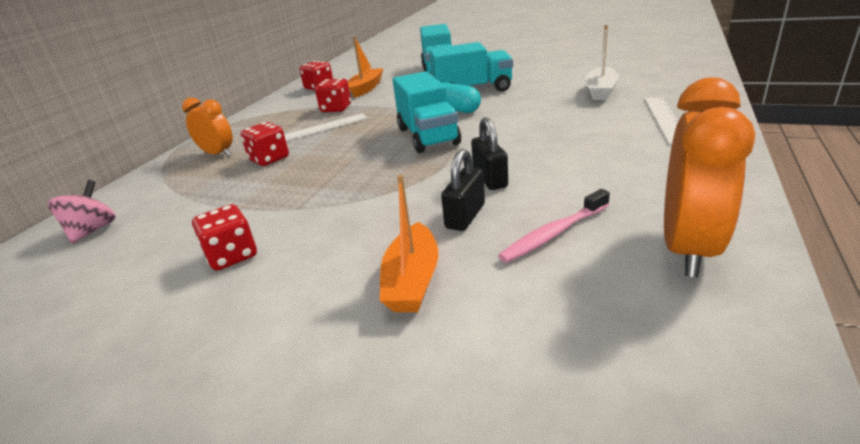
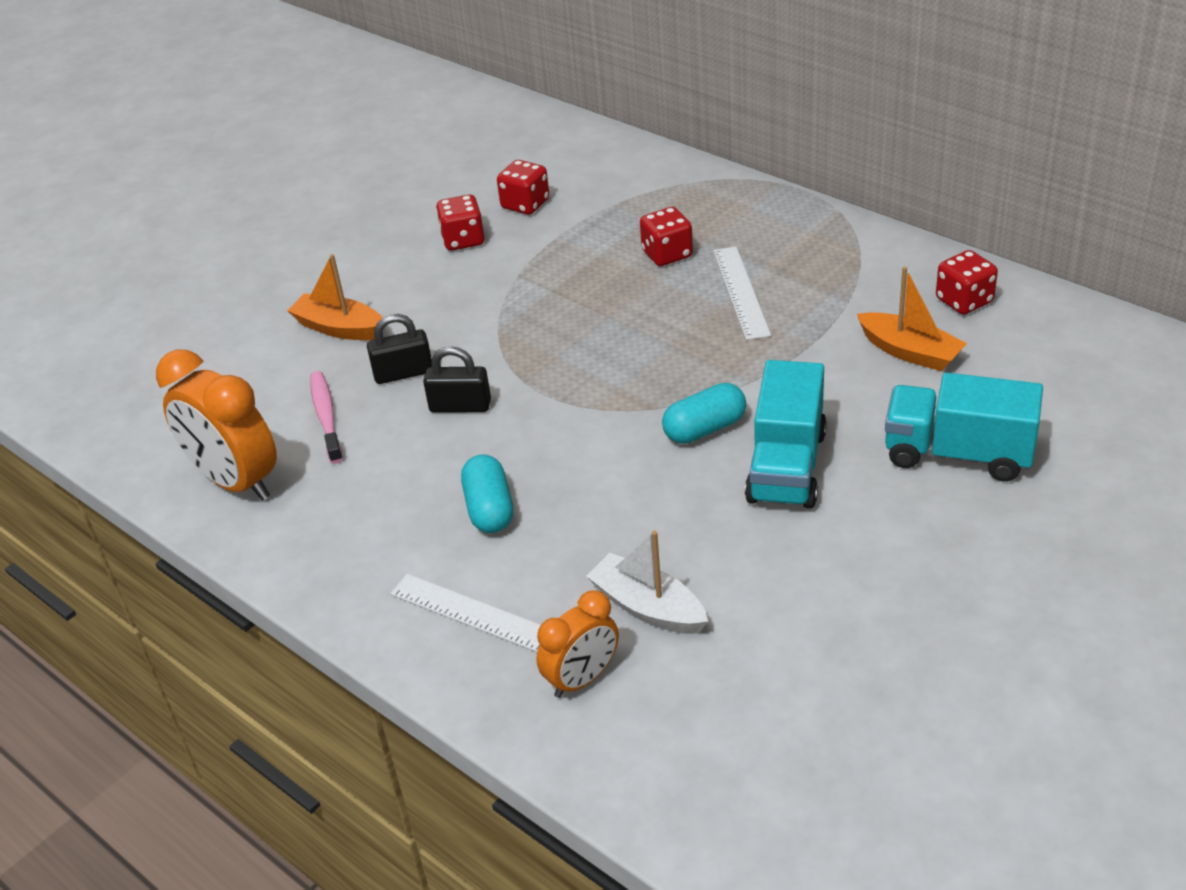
camera: 110 degrees right, 10 degrees up
pink spinning top [48,180,116,244] -> none
orange clock [182,98,233,157] -> orange clock moved to [537,590,619,698]
red dice [315,78,351,112] -> red dice moved to [497,160,549,215]
turquoise truck [393,71,461,153] -> none
black padlock [441,149,485,231] -> black padlock turned 60 degrees counterclockwise [367,314,432,384]
none -> turquoise capsule [461,454,513,533]

